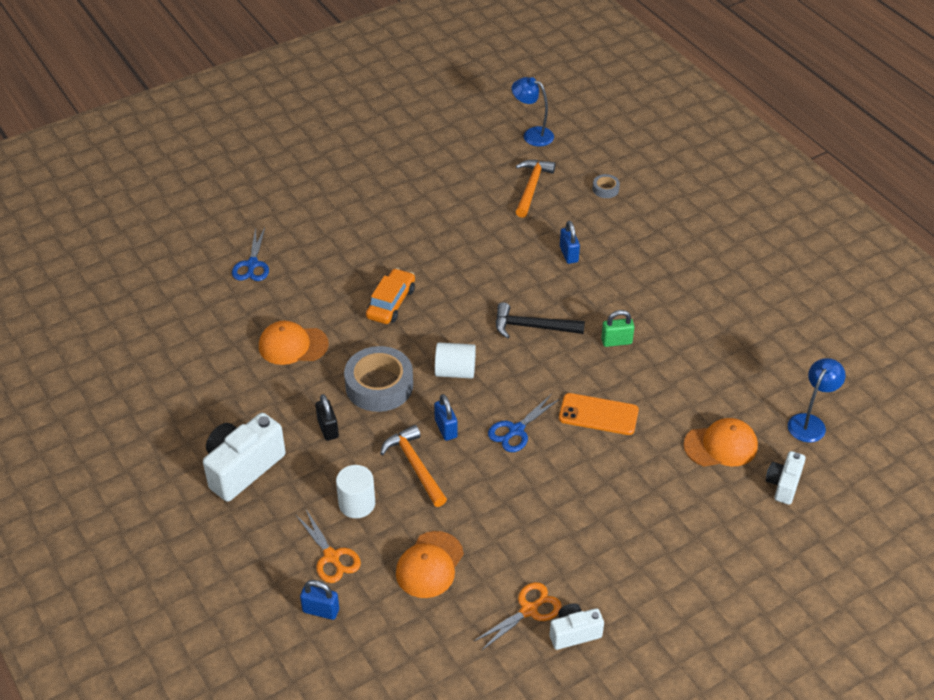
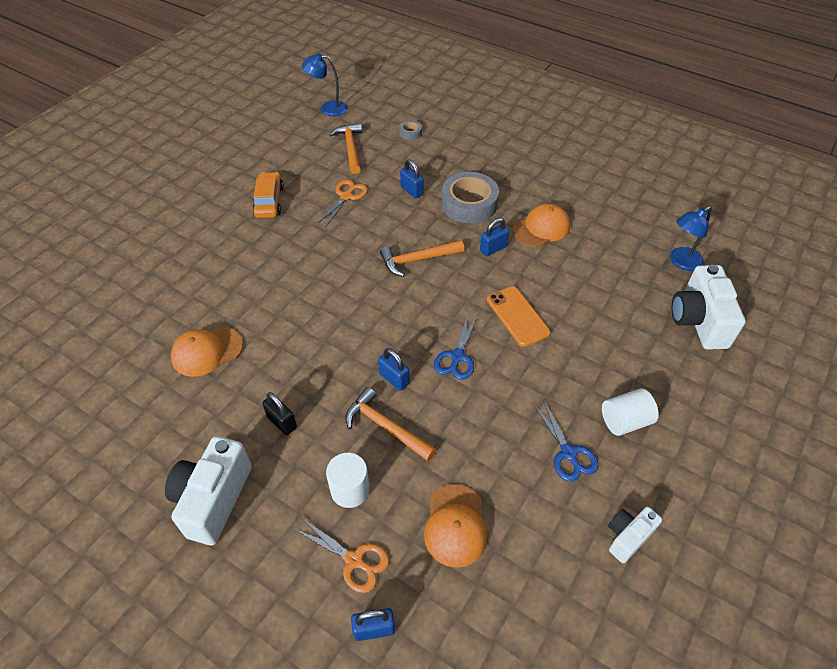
camera: 25 degrees left, 5 degrees up
blue scissors [232,228,269,281] -> blue scissors moved to [533,399,599,481]
grey tape [344,346,413,412] -> grey tape moved to [442,172,499,223]
orange car [366,268,415,324] -> orange car moved to [252,172,284,218]
white cylinder [435,342,476,379] -> white cylinder moved to [602,388,659,436]
orange scissors [473,582,562,651] -> orange scissors moved to [318,180,368,226]
black hammer [496,303,585,338] -> orange hammer [380,240,464,277]
orange phone [559,393,639,435] -> orange phone turned 75 degrees clockwise [487,286,550,347]
green padlock [601,310,634,347] -> blue padlock [480,218,509,256]
orange cap [683,418,758,467] -> orange cap moved to [513,203,570,247]
white camera [766,451,806,505] -> white camera [671,265,746,350], size x1.77
blue lamp [788,358,846,443] -> blue lamp turned 135 degrees counterclockwise [670,206,711,271]

